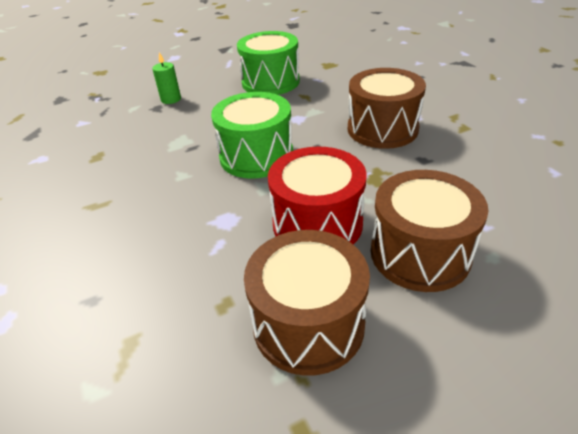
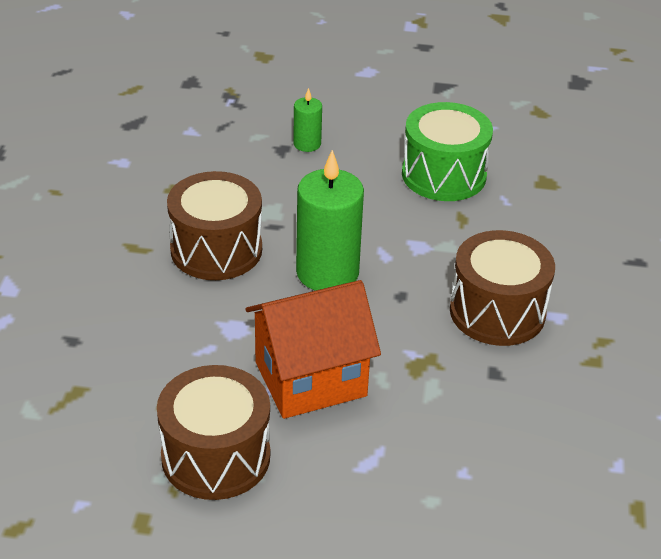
camera: 30 degrees right, 0 degrees up
green drum [211,92,293,179] -> green candle [296,150,364,291]
red drum [268,147,367,244] -> orange house [245,280,381,419]
brown drum [371,170,488,292] -> brown drum moved to [167,171,262,280]

